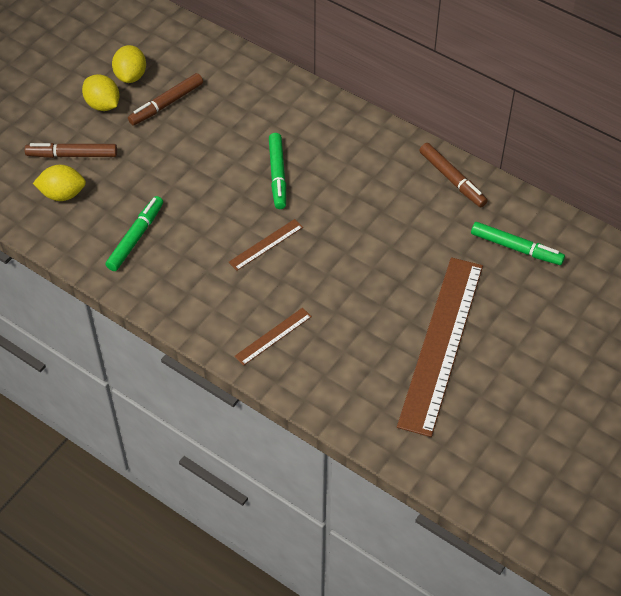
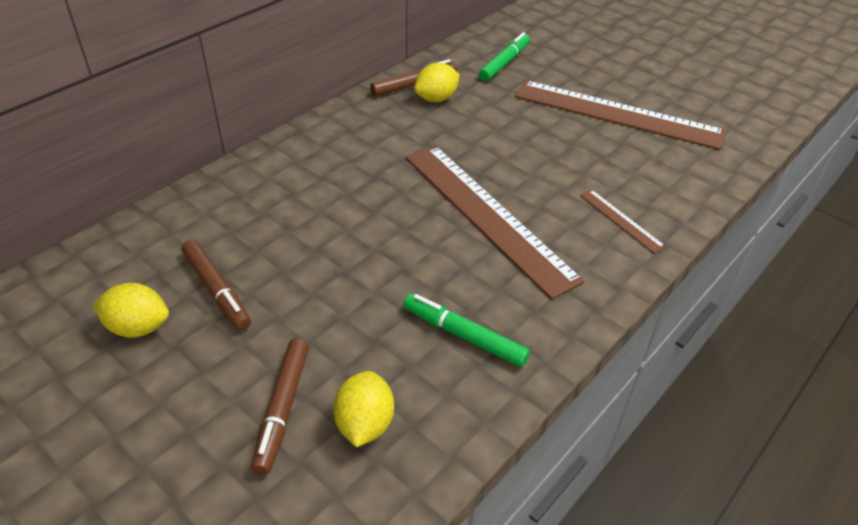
camera: 85 degrees left, 10 degrees down
yellow lemon [82,74,120,111] -> yellow lemon moved to [414,63,460,102]
brown ruler [229,219,303,270] -> brown ruler [406,146,584,299], size x2.38
green marker [269,133,286,209] -> none

